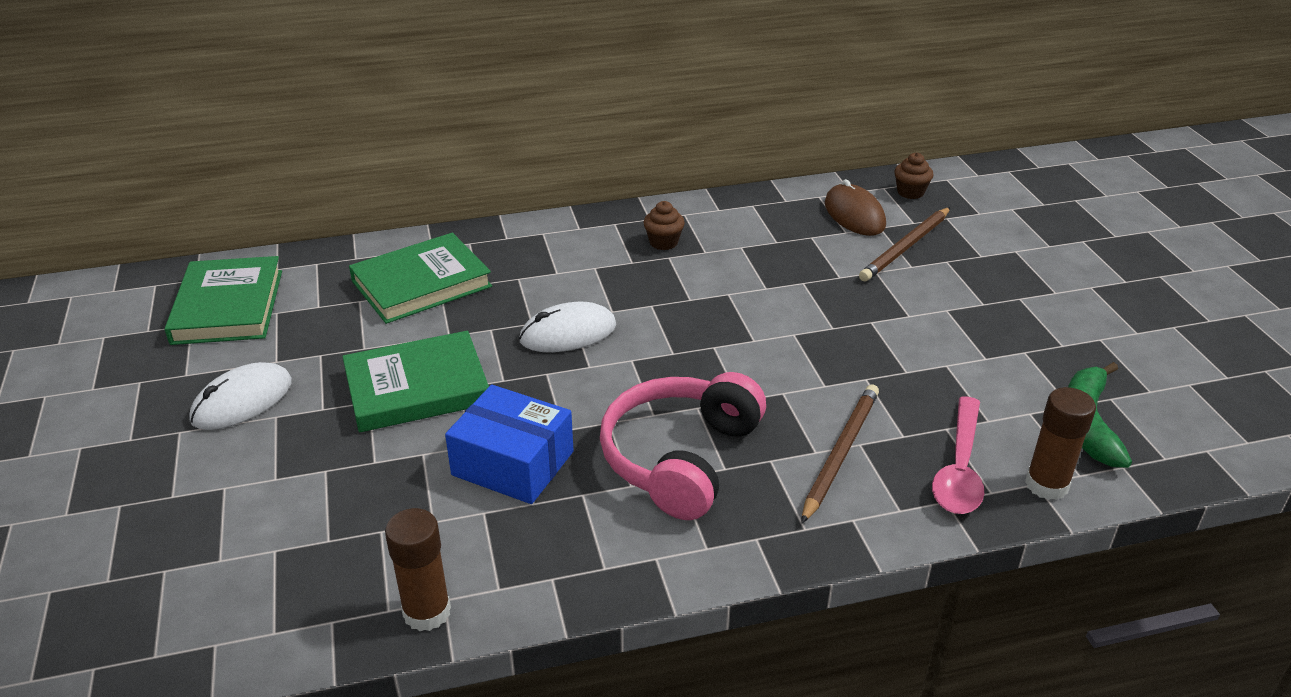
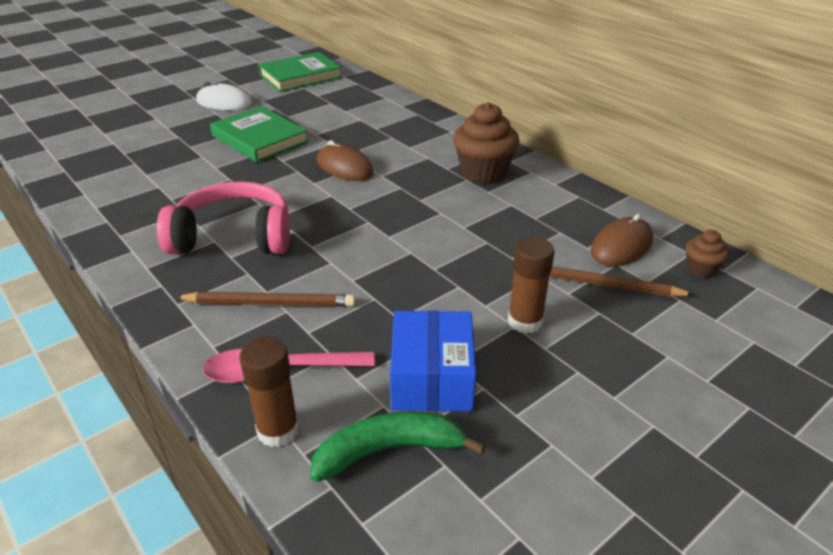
camera: 65 degrees right, 0 degrees up
green book [349,233,492,324] -> none
brown glue stick [385,508,451,631] -> brown glue stick moved to [508,237,554,334]
blue box [445,385,574,504] -> blue box moved to [390,310,476,411]
white mouse [519,302,616,352] -> brown mouse [317,140,374,181]
brown cupcake [644,201,685,250] -> brown cupcake [453,102,519,184], size x1.95

